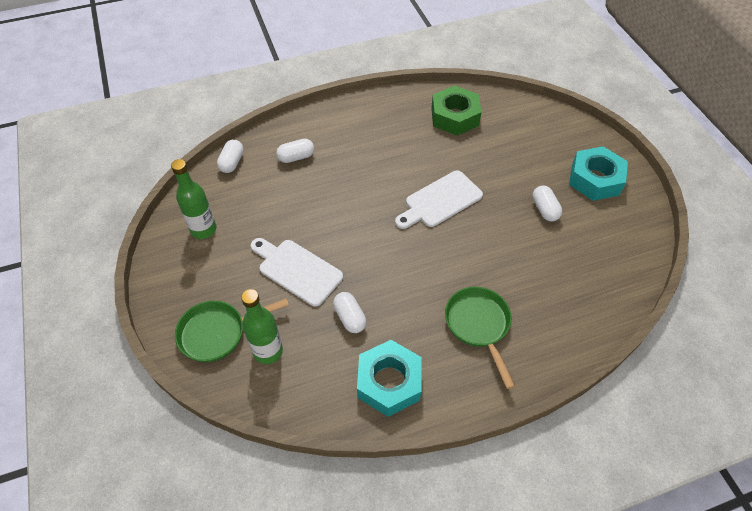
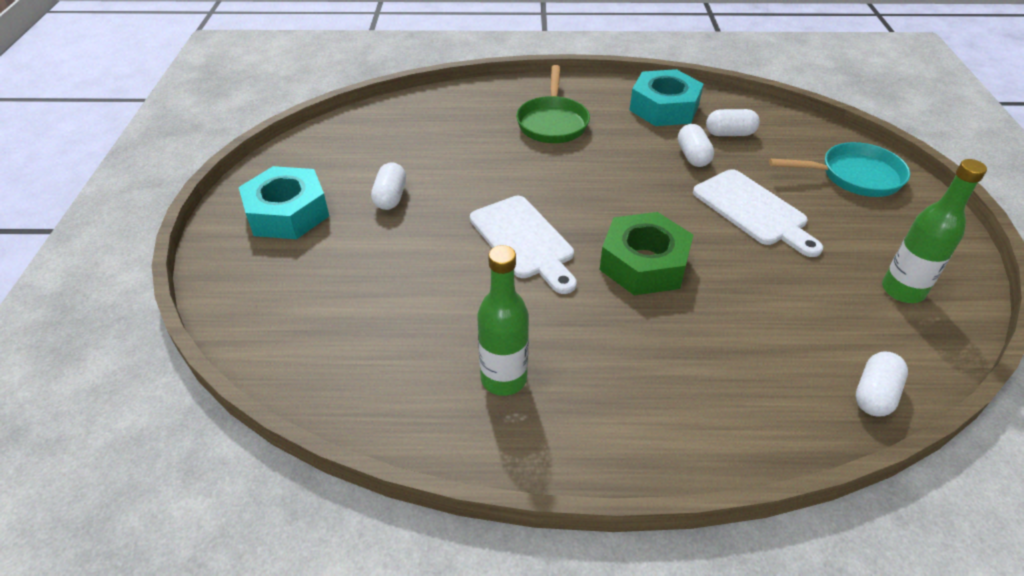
camera: 160 degrees left, 10 degrees down
green pan [175,298,289,362] -> turquoise pan [769,142,910,197]
green bottle [241,289,283,364] -> green bottle moved to [477,245,529,396]
white capsule [276,139,314,163] -> white capsule moved to [706,109,760,136]
white cutting board [395,170,483,229] -> white cutting board turned 75 degrees clockwise [470,196,576,294]
green nut [431,85,482,136] -> green nut moved to [600,212,693,295]

